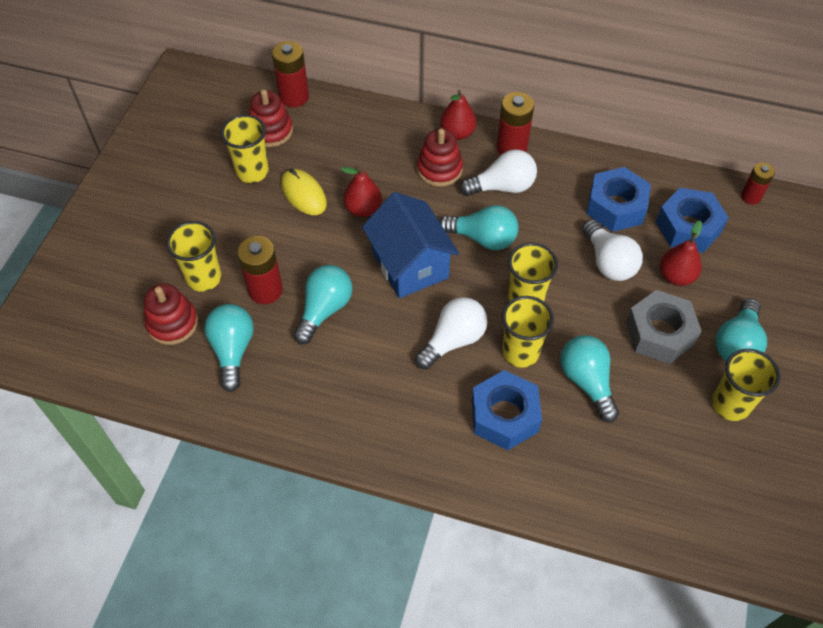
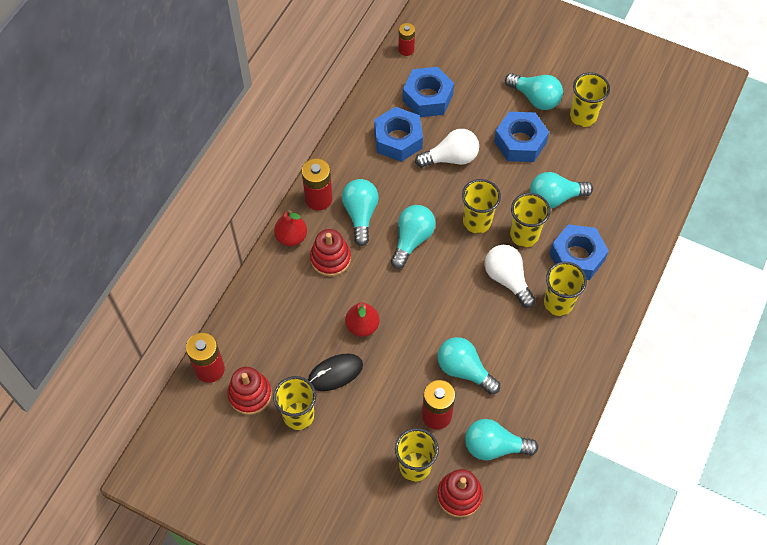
camera: 80 degrees left, 5 degrees up
yellow mouse [281,169,327,215] -> black mouse [308,354,363,391]
blue house [362,192,459,298] -> none
white light bulb [460,150,537,196] -> turquoise light bulb [342,179,379,246]
grey nut [626,290,702,364] -> blue nut [494,112,549,162]
red pear [660,221,702,286] -> none
none -> yellow cup [544,262,587,316]

